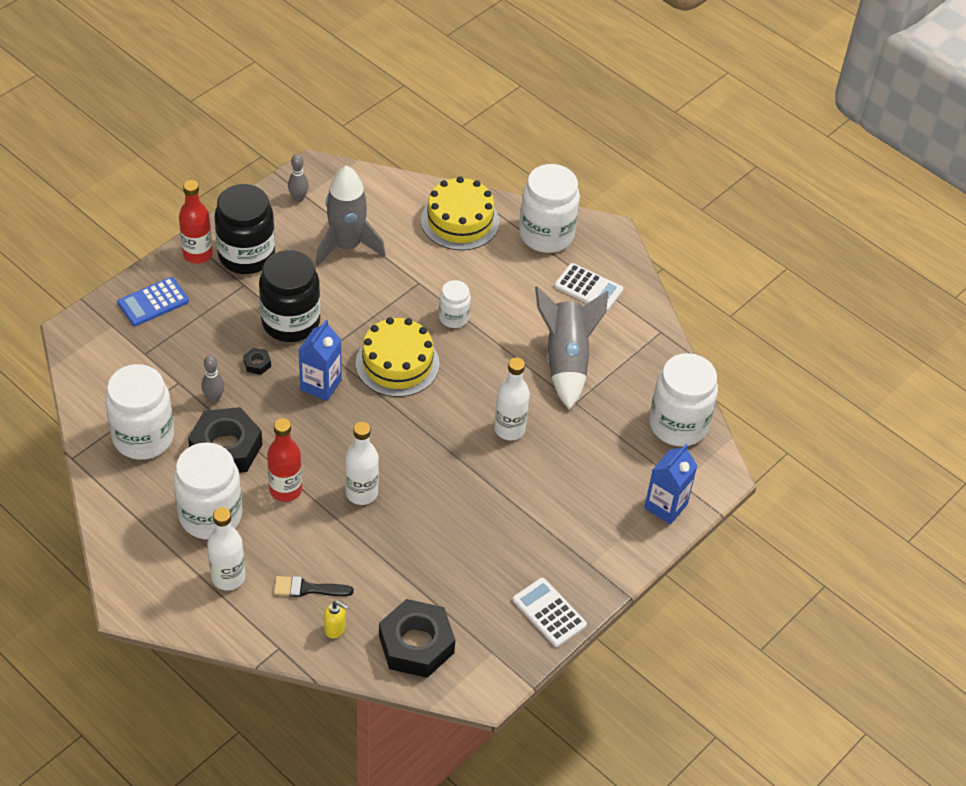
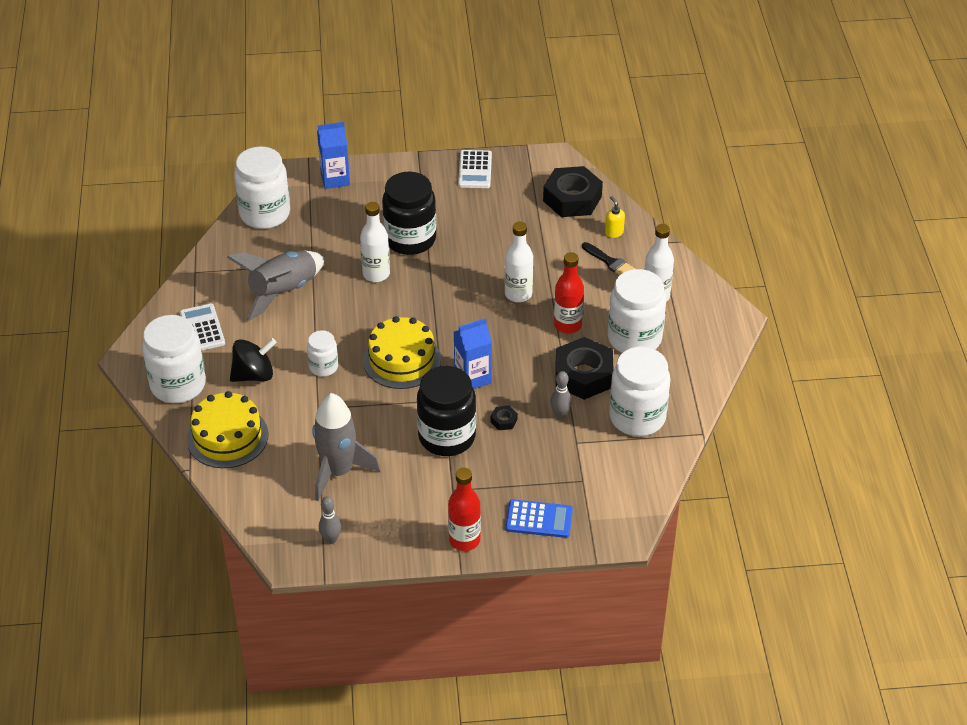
camera: 135 degrees left, 5 degrees down
black jar [214,184,275,274] -> black jar moved to [382,172,436,255]
none -> black spinning top [230,338,277,382]

